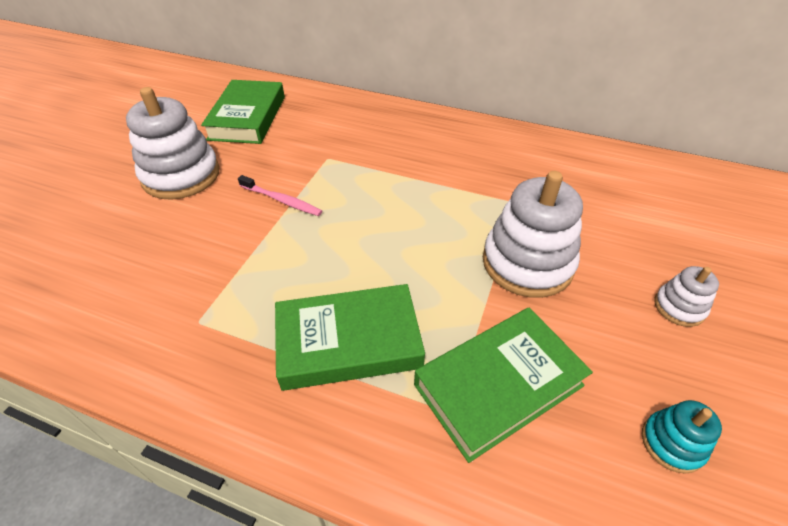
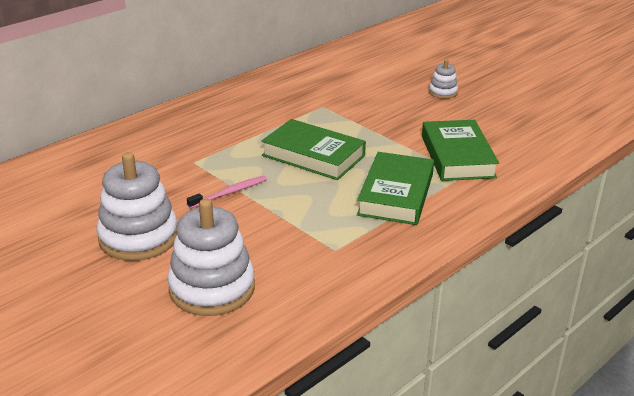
camera: 65 degrees left, 15 degrees down
green book [201,80,285,144] -> green book moved to [261,119,366,180]
white stacking toy [483,171,583,298] -> white stacking toy moved to [167,199,255,316]
turquoise stacking toy [642,400,722,474] -> none

